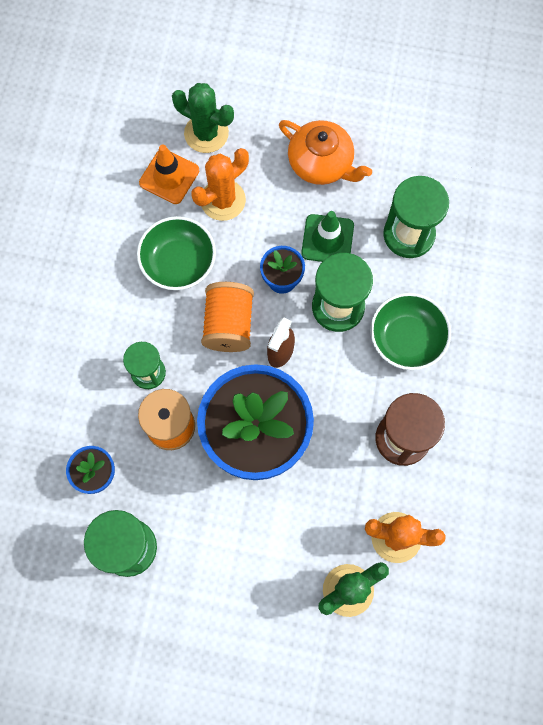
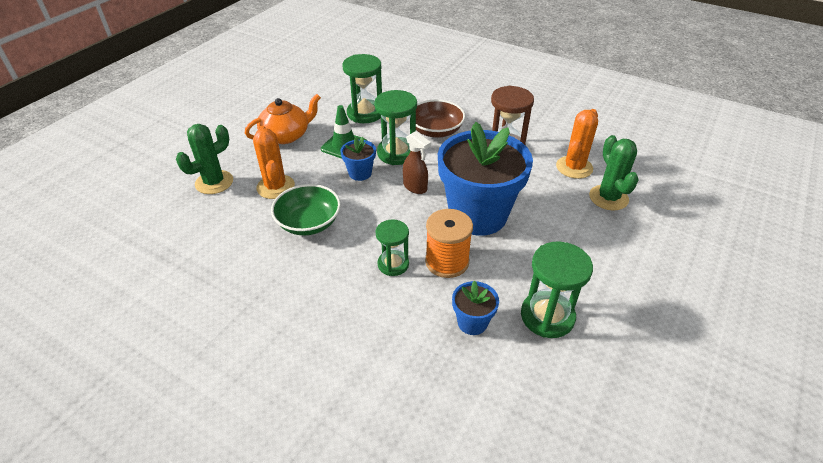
camera: 70 degrees left, 30 degrees down
orange traffic cone [139,144,199,204] -> none
orange spool [201,282,254,352] -> none
green bowl [370,293,451,370] -> brown bowl [409,100,465,138]

